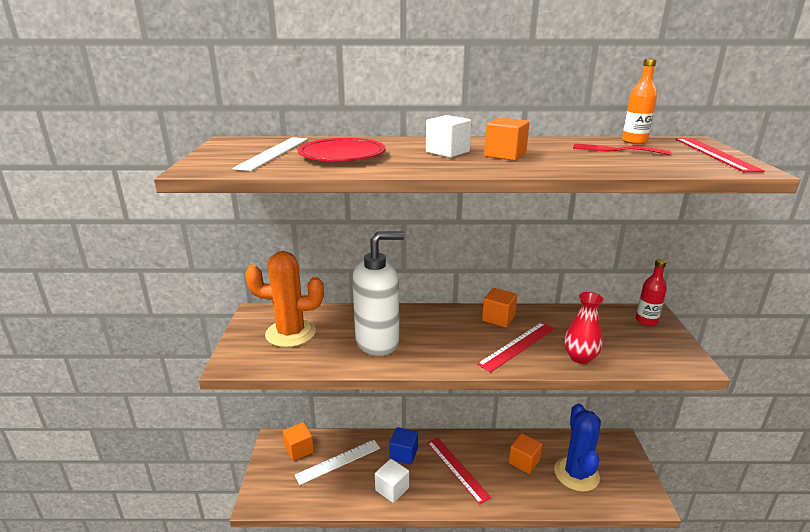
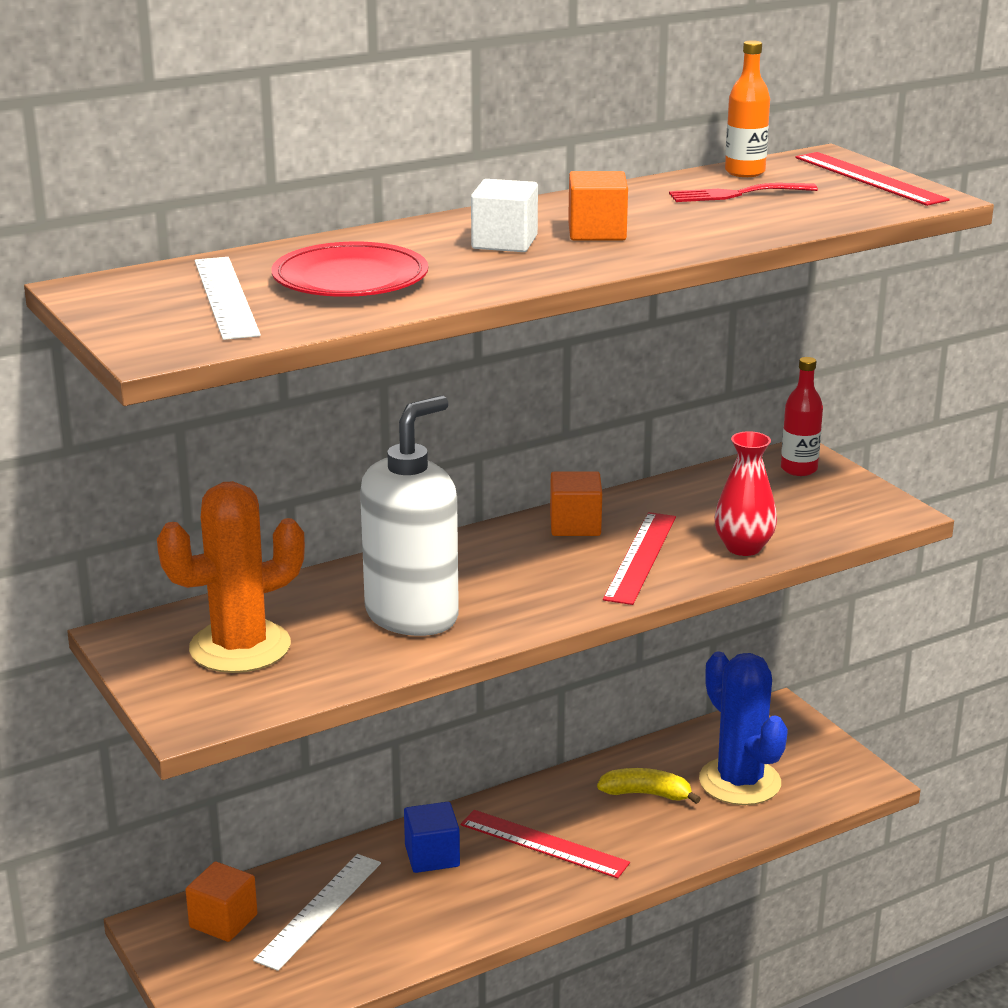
camera: 30 degrees left, 0 degrees up
white cube [375,459,409,503] -> none
orange cube [509,433,542,474] -> yellow banana [597,768,701,804]

